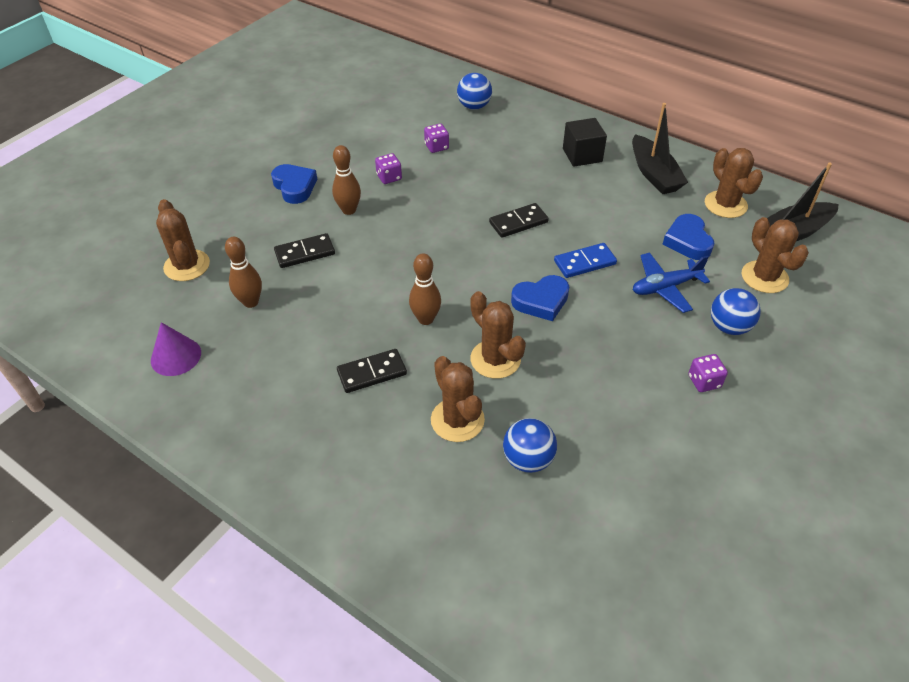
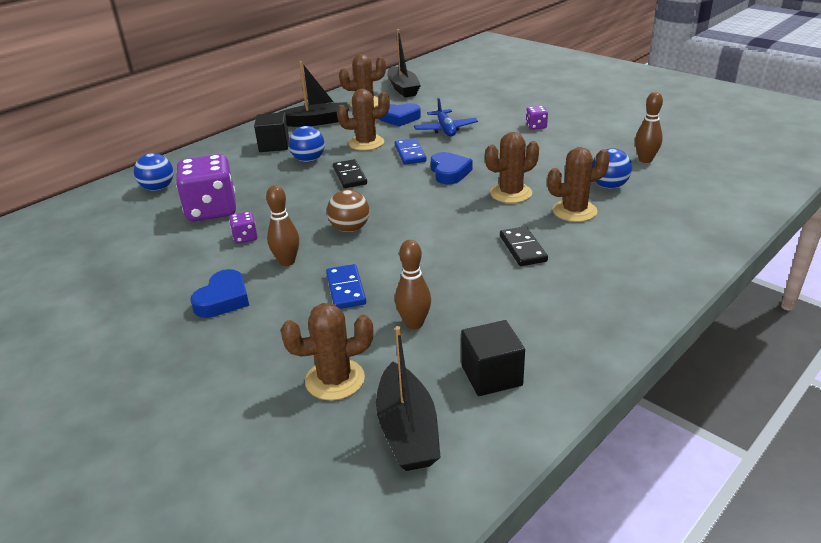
camera: 80 degrees left, 15 degrees down
purple cone [151,322,201,376] -> black cube [461,320,525,396]
blue heart [271,164,317,204] -> blue heart turned 135 degrees clockwise [190,269,249,318]
black domino [274,233,335,268] -> blue domino [326,264,366,309]
brown bowling pin [409,253,441,325] -> brown bowling pin moved to [635,92,663,163]
purple dice [424,124,449,153] -> purple dice [176,154,236,222], size x2.27
blue ball [711,288,761,335] -> blue ball moved to [289,126,325,162]
brown cactus [742,217,809,293] -> brown cactus moved to [336,89,390,151]
none -> brown ball [327,189,369,232]
none -> black boat [376,326,441,471]

